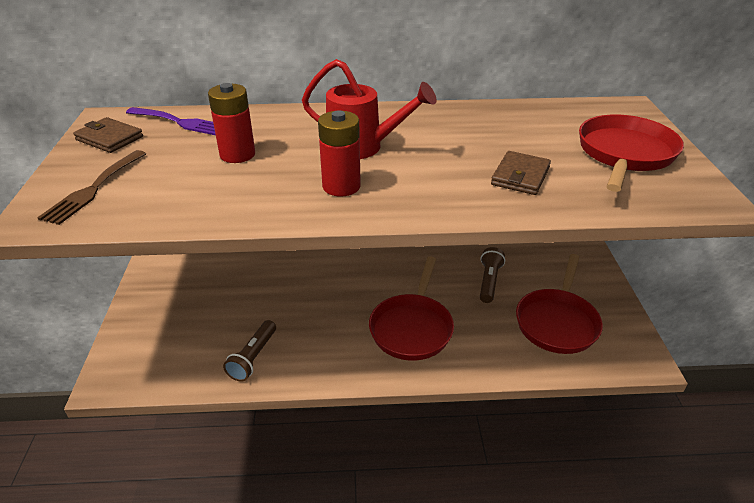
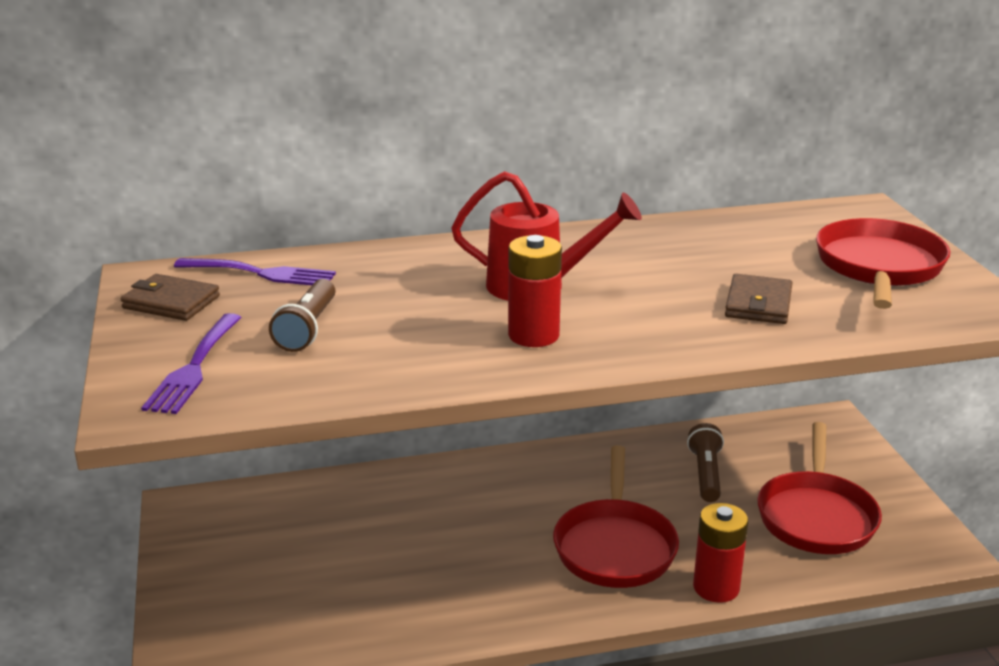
camera: 10 degrees left, 10 degrees down
brown fork [37,150,146,225] -> purple fork [141,313,242,414]
red battery [208,83,255,163] -> red battery moved to [693,503,748,603]
brown flashlight [223,320,276,382] -> brown flashlight moved to [269,279,335,352]

